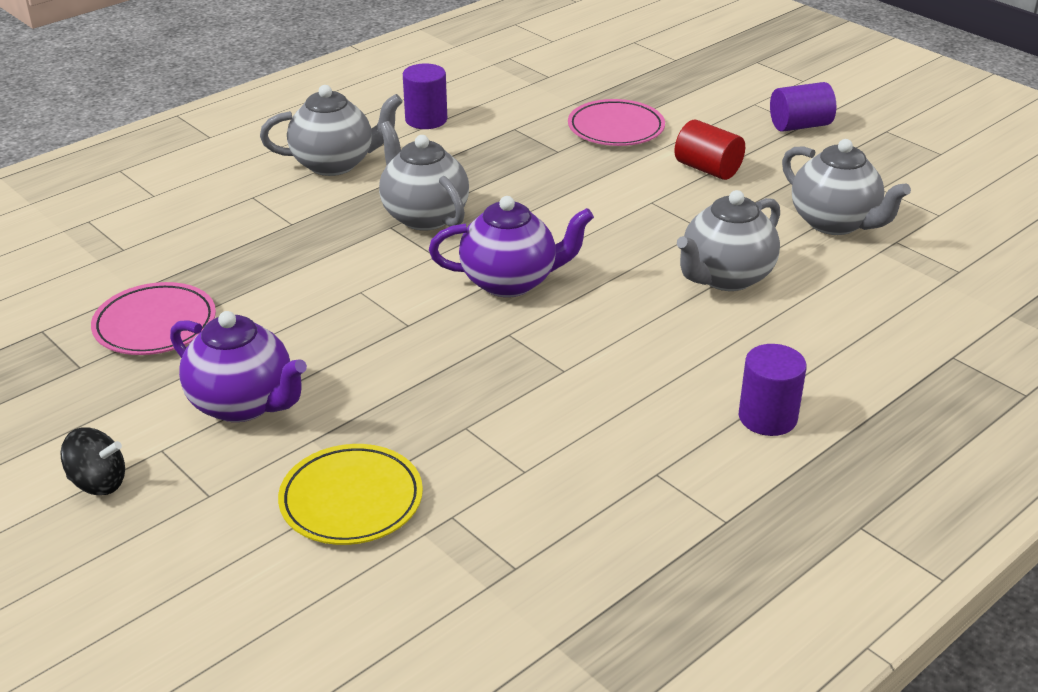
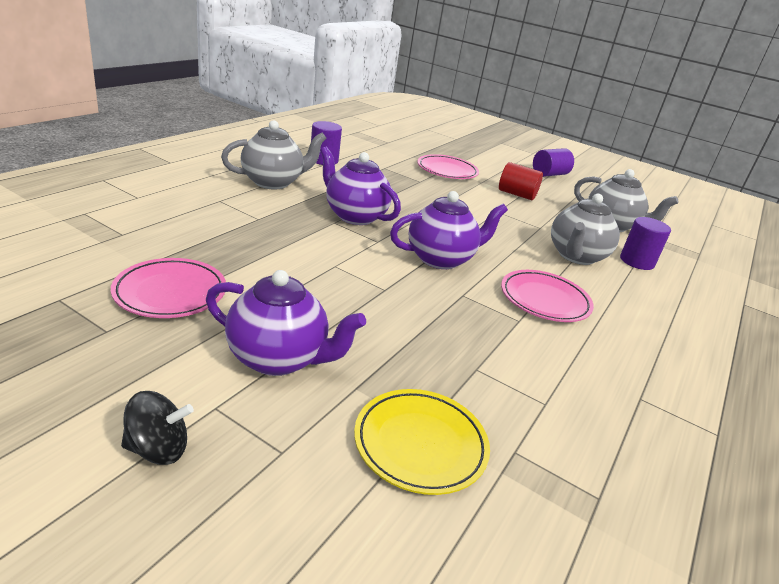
camera: 20 degrees left, 5 degrees down
grey teapot [379,121,469,231] -> purple teapot [320,147,401,225]
purple cylinder [739,344,807,436] -> purple cylinder moved to [620,217,671,270]
none -> pink plate [501,270,594,322]

